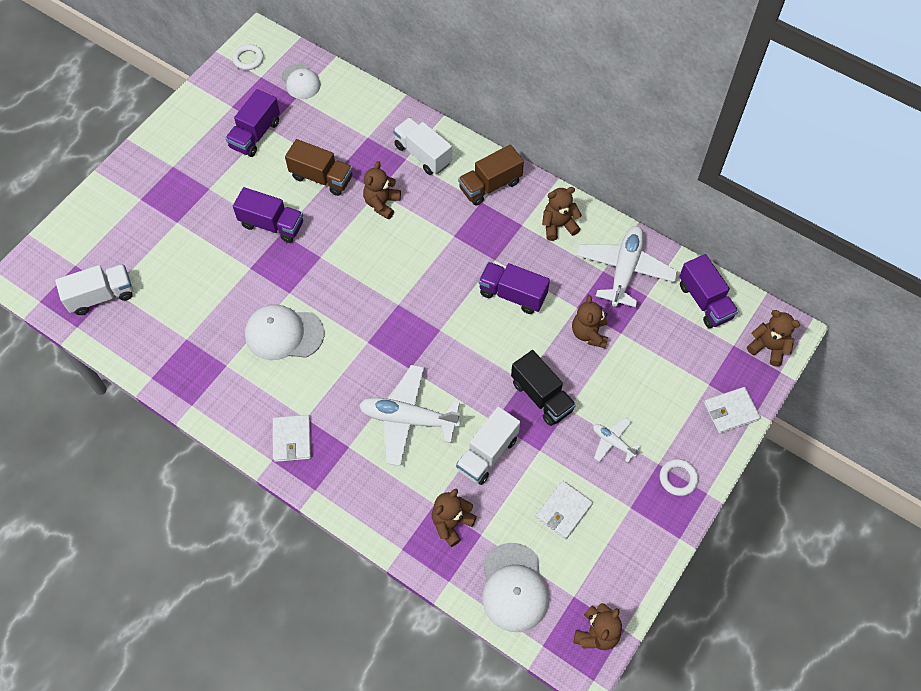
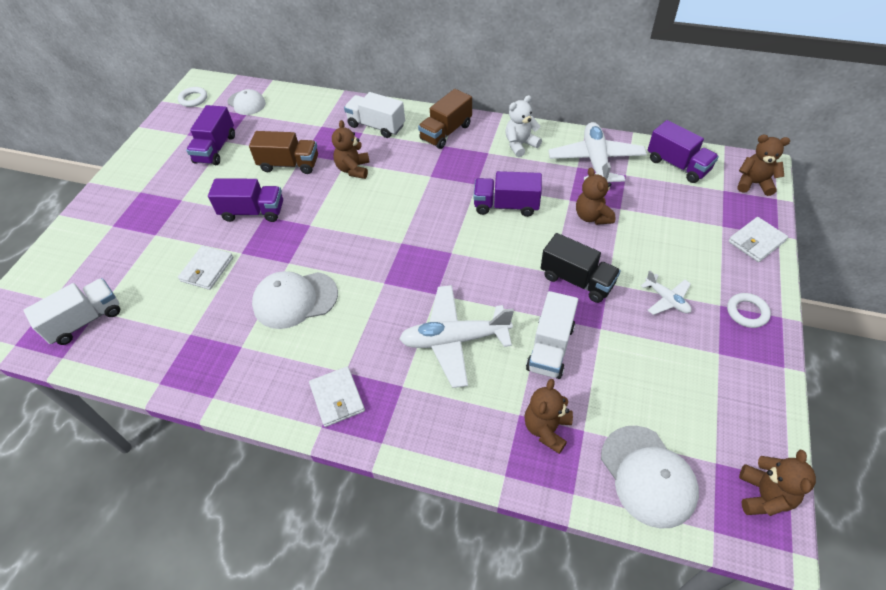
camera: 15 degrees left, 10 degrees down
white wallet [536,481,593,539] -> white wallet moved to [178,245,233,290]
brown teddy bear [542,187,582,241] -> white teddy bear [505,95,542,157]
white plane [593,418,641,463] -> white plane turned 150 degrees counterclockwise [641,270,691,315]

